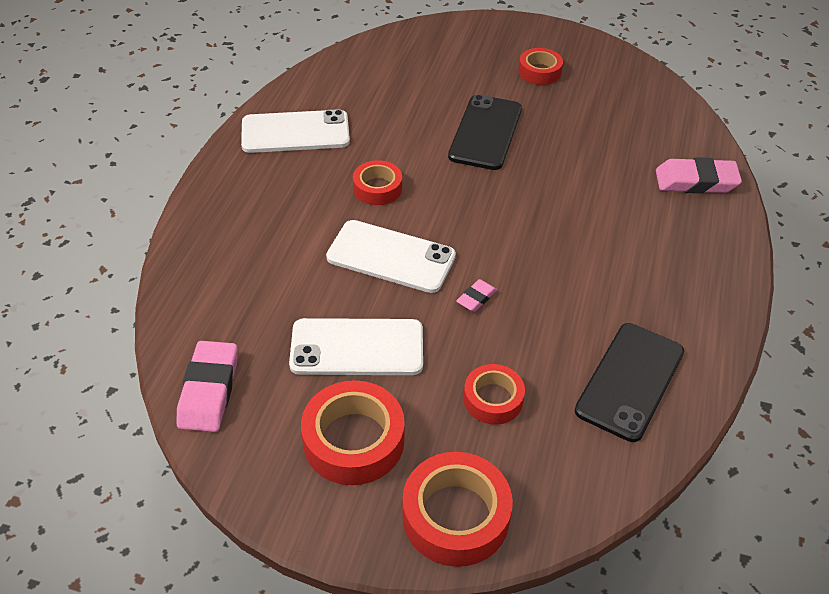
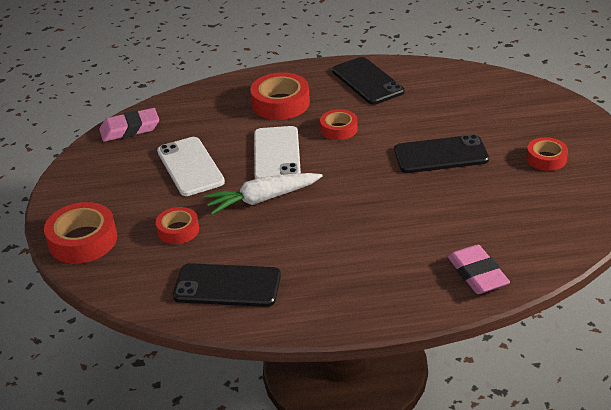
camera: 70 degrees right, 10 degrees down
white phone [241,109,350,153] -> black phone [332,57,405,105]
red tape [301,380,405,485] -> red tape moved to [250,72,310,120]
pink eraser [456,279,497,312] -> white carrot [203,173,323,215]

